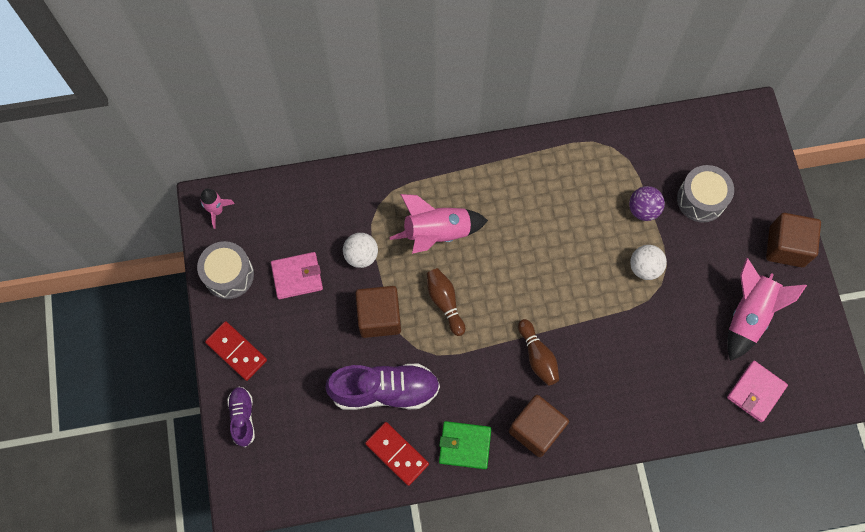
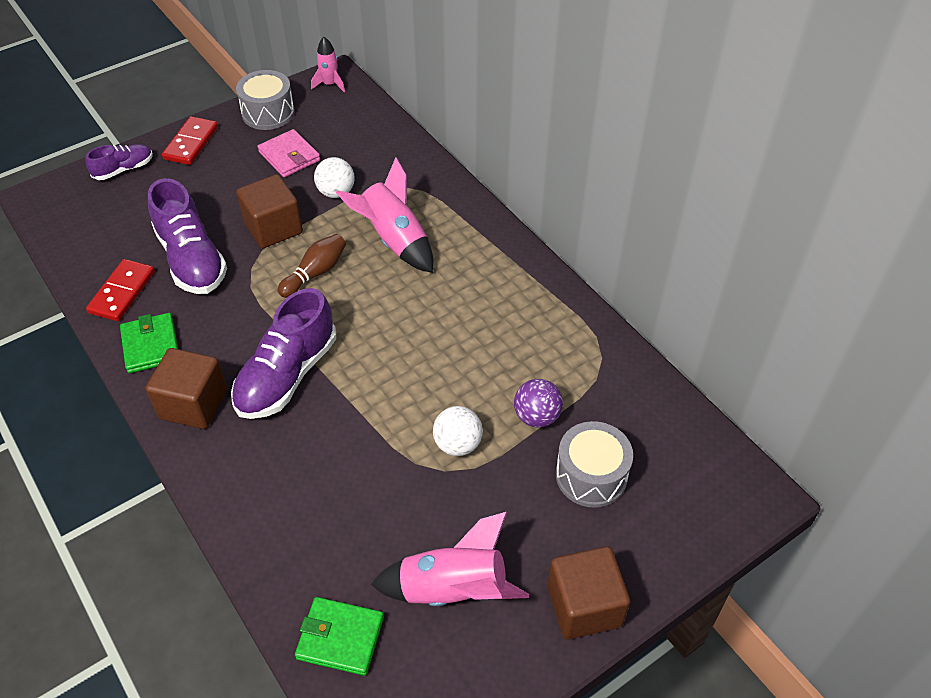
camera: 65 degrees right, 20 degrees down
brown bowling pin [518,319,559,386] -> purple shoe [231,288,336,419]
pink wallet [727,361,788,422] -> green wallet [295,597,384,676]

